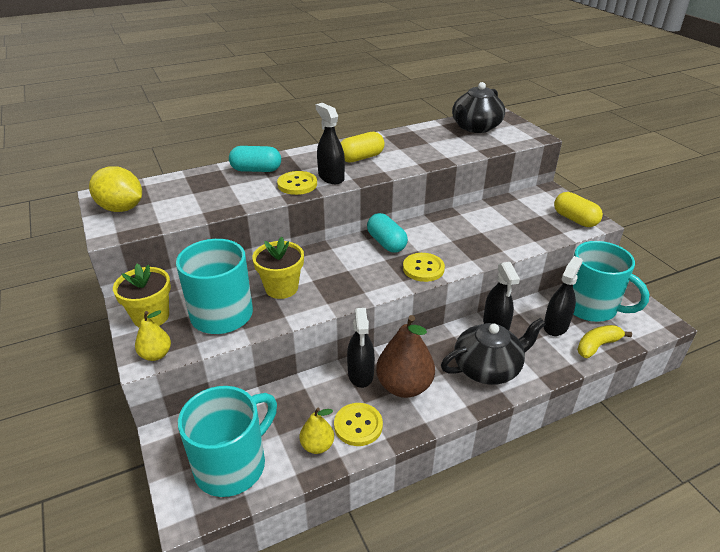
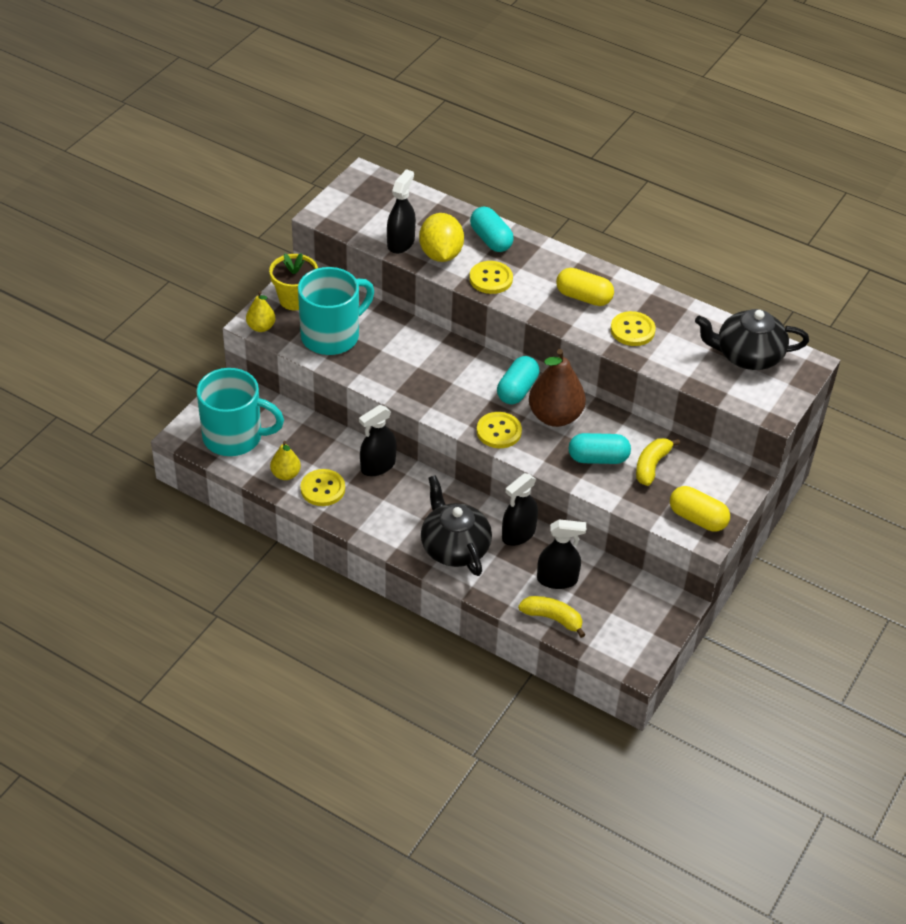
camera: 55 degrees right, 10 degrees up
yellow lemon [89,166,142,212] -> yellow lemon moved to [419,213,464,262]
yellow flower pot [252,237,304,299] -> none
black spray bottle [316,103,345,184] -> black spray bottle moved to [387,169,416,254]
brown pear [376,315,435,398] -> brown pear moved to [529,349,586,427]
black teapot [441,318,546,385] -> black teapot turned 150 degrees counterclockwise [421,475,492,576]
yellow capsule [554,192,603,227] -> yellow capsule turned 75 degrees counterclockwise [670,486,730,531]
turquoise mug [573,241,649,322] -> none
none -> turquoise capsule [569,433,631,464]
none -> yellow button [611,311,656,346]
none -> yellow banana [636,438,680,486]

